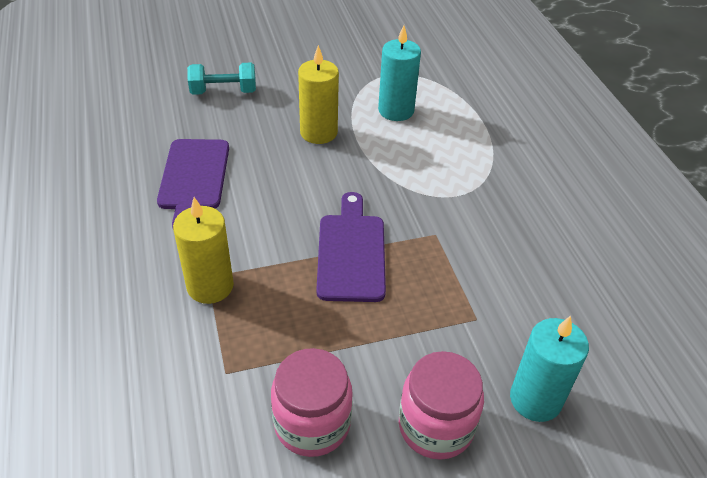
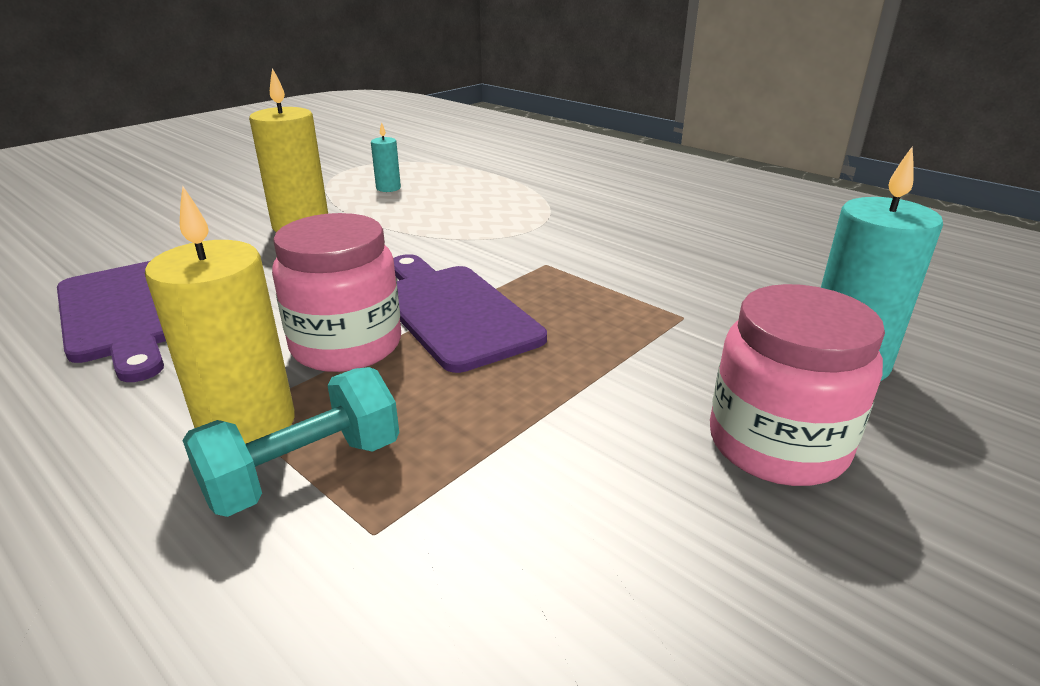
camera: 30 degrees left, 15 degrees down
turquoise dumbbell [187,63,256,95] -> turquoise dumbbell moved to [182,367,399,517]
pink jar [271,348,353,457] -> pink jar moved to [272,213,401,372]
turquoise candle [378,25,421,121] -> turquoise candle [371,122,401,192], size x0.50

